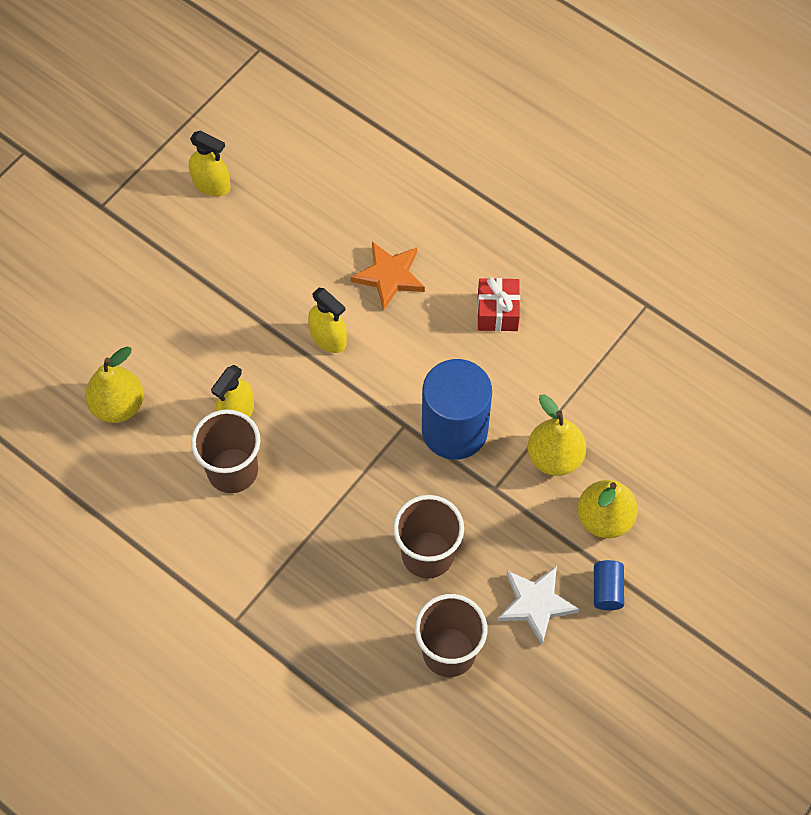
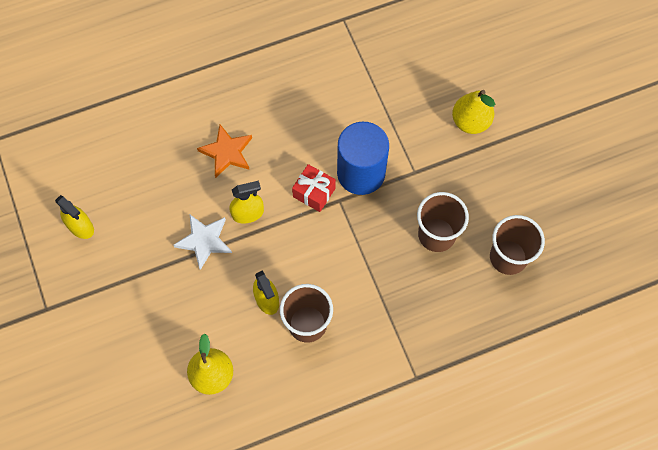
camera: 60 degrees left, 5 degrees up
yellow spray bottle [189,131,230,196] -> yellow spray bottle turned 75 degrees clockwise [55,195,94,239]
red gift [477,278,520,331] -> red gift moved to [292,164,336,212]
white star [498,566,579,644] -> white star moved to [174,215,232,270]
yellow pear [528,394,586,476] -> none
blue cylinder [594,560,624,610] -> none

